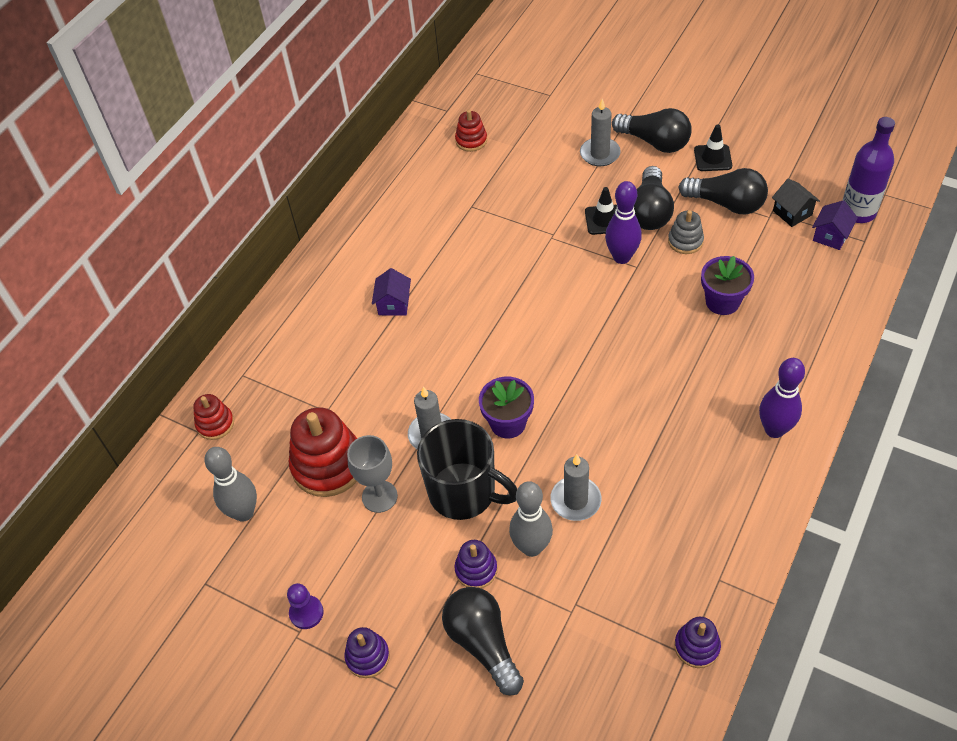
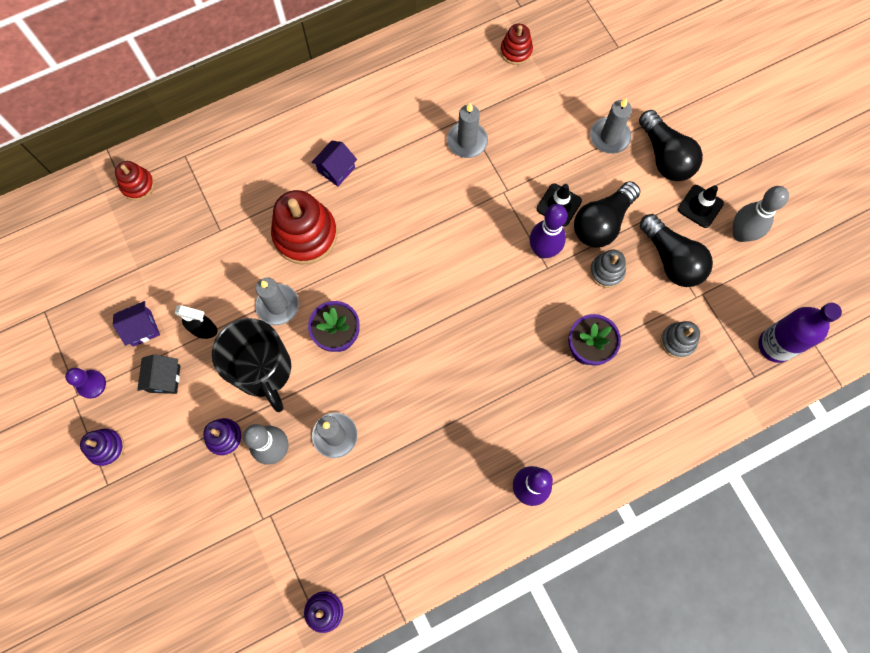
camera: 30 degrees right, 20 degrees up
grey bowling pin [205,447,257,522] -> grey bowling pin moved to [733,186,789,242]
red stacking toy [289,407,357,497] -> red stacking toy moved to [271,190,337,265]
grey goblet [347,435,398,513] -> black spray bottle [175,305,218,339]
black light bulb [442,587,524,696] -> none
black house [772,179,820,227] -> black house moved to [137,354,180,394]
purple house [812,200,858,250] -> purple house moved to [113,301,160,347]
none -> grey candle [447,103,488,158]
none -> grey stacking toy [661,321,700,358]

